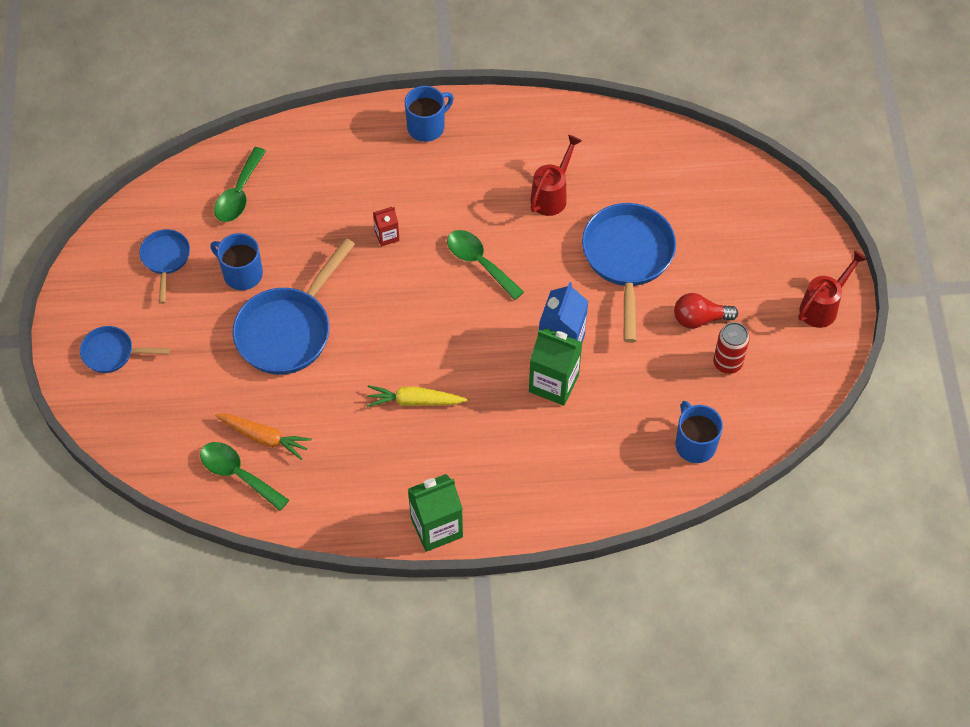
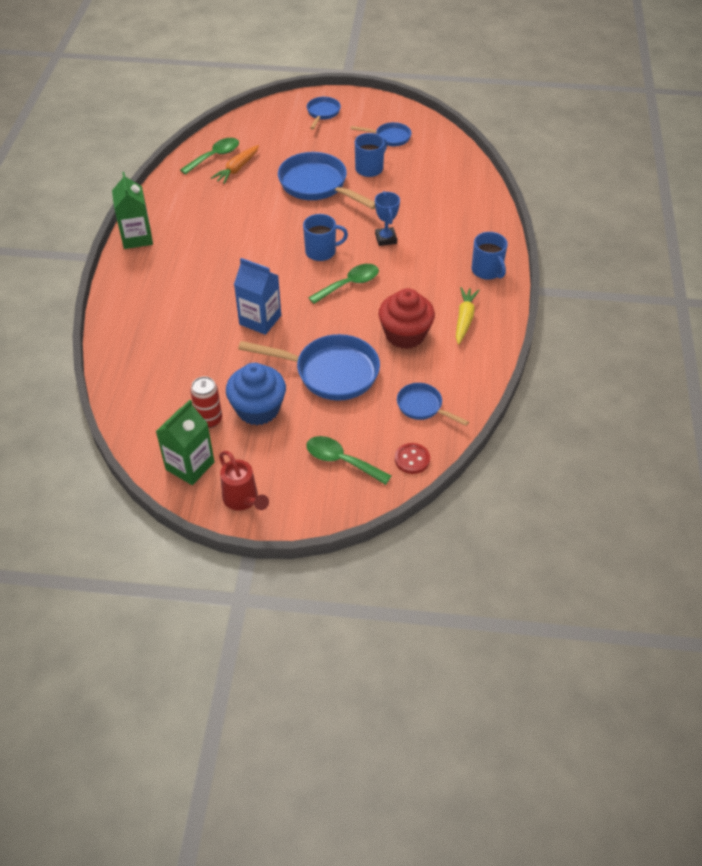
camera: 100 degrees right, 10 degrees down
green spoon [214,147,266,222] -> green spoon moved to [306,436,392,485]
yellow carrot [366,385,467,407] -> yellow carrot moved to [456,287,479,345]
red carton [373,207,400,247] -> blue trophy [375,191,400,246]
green carton [529,328,582,406] -> green carton moved to [156,400,215,485]
red watering can [531,135,582,216] -> red cupcake [378,288,435,349]
red light bulb [674,293,738,329] -> blue cupcake [226,363,286,425]
blue mug [675,401,723,463] -> blue mug moved to [303,214,348,261]
none -> red button [395,443,430,474]
none -> blue pan [397,383,469,426]

